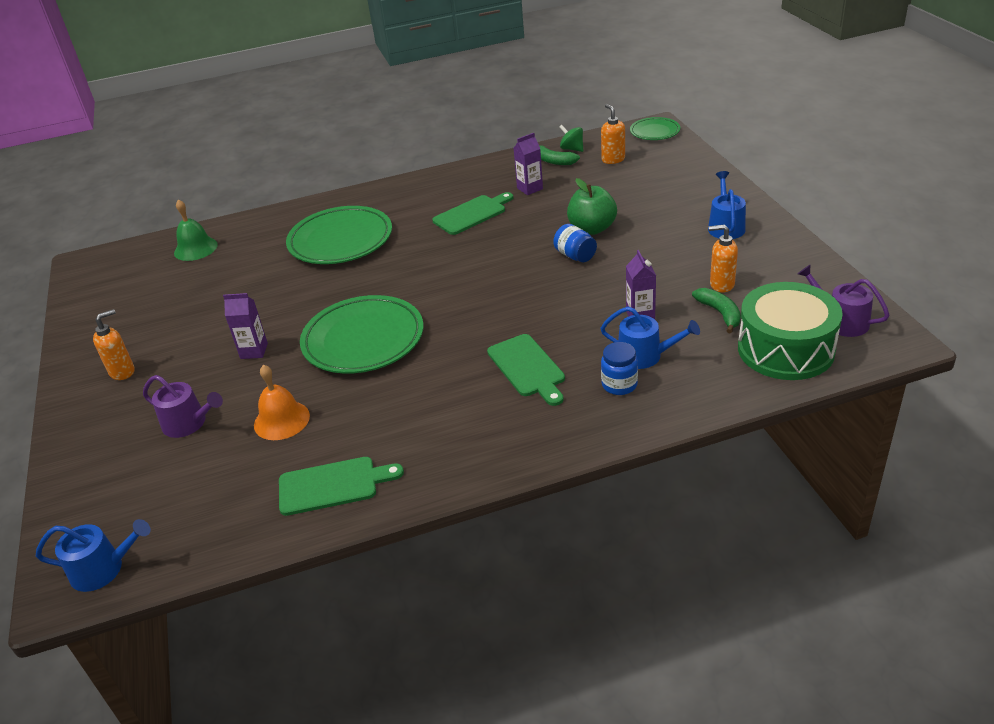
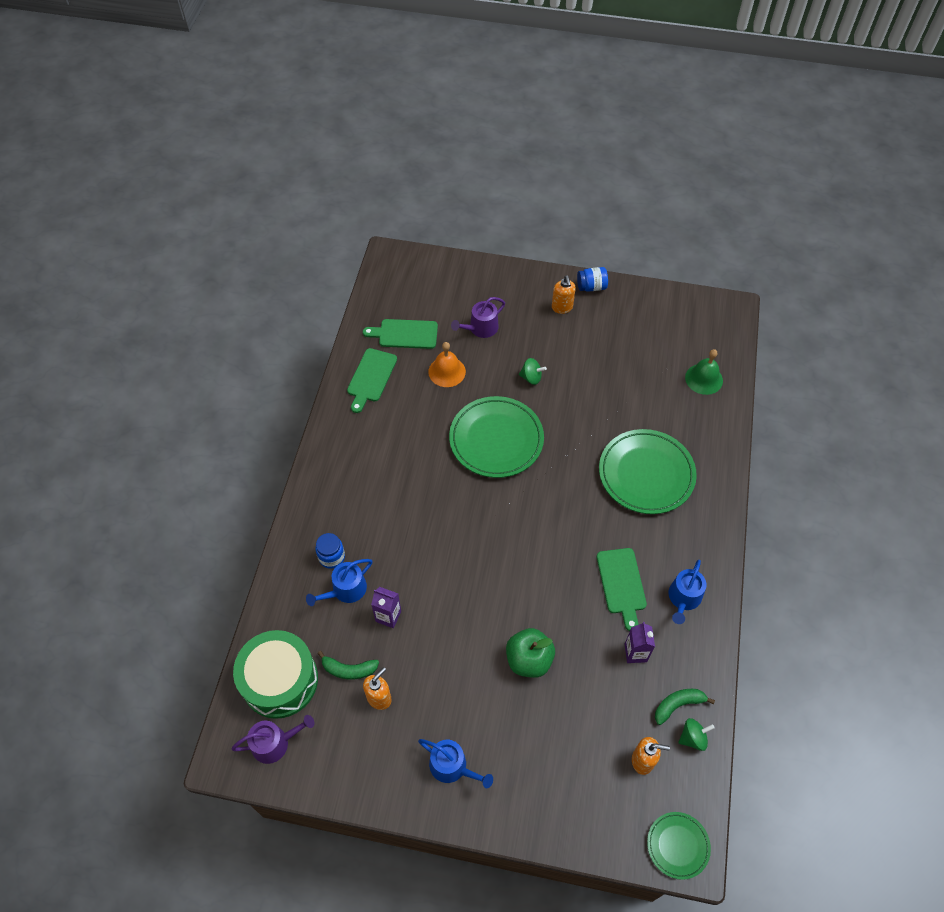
camera: 115 degrees right, 20 degrees up
blue watering can [36,519,151,592] -> blue watering can moved to [669,560,706,624]
purple carton [223,293,268,359] -> green spinning top [519,358,547,385]
green cutting board [487,334,565,406] -> green cutting board moved to [363,319,438,349]
blue jar [553,224,597,262] -> blue jar moved to [577,267,608,292]

